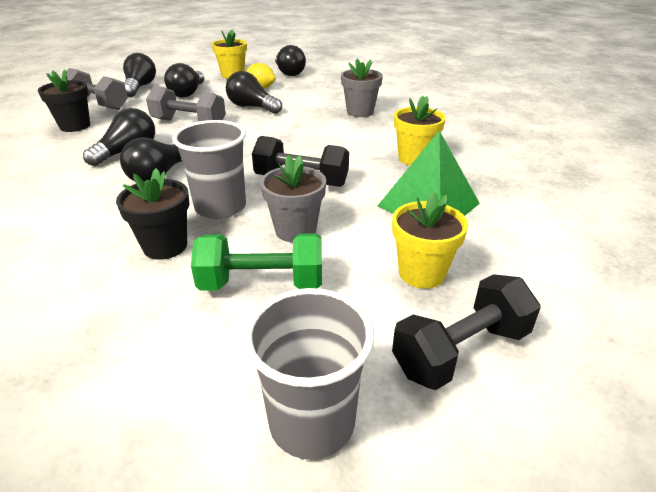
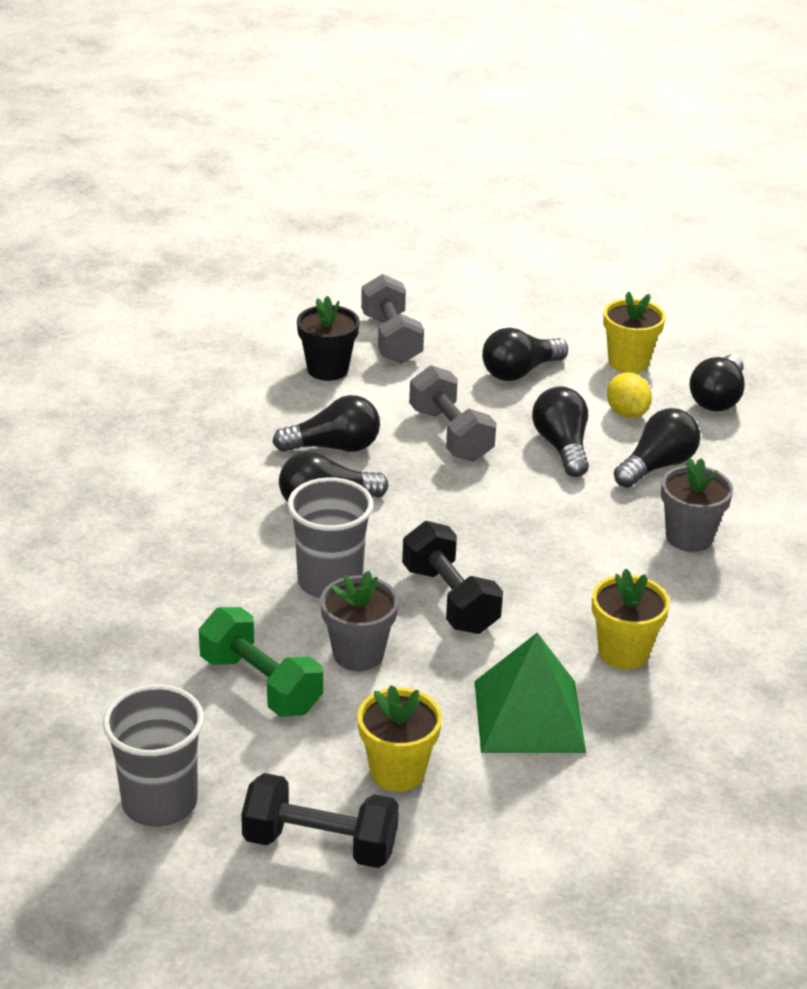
camera: 45 degrees right, 0 degrees up
black flower pot [116,168,190,260] -> none
black light bulb [123,53,156,97] -> black light bulb moved to [614,408,701,488]

